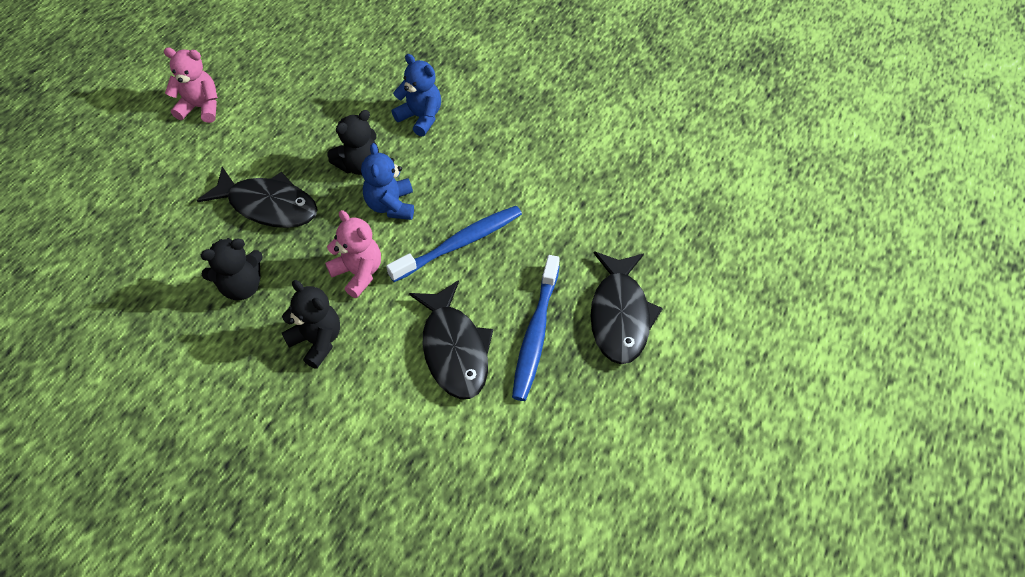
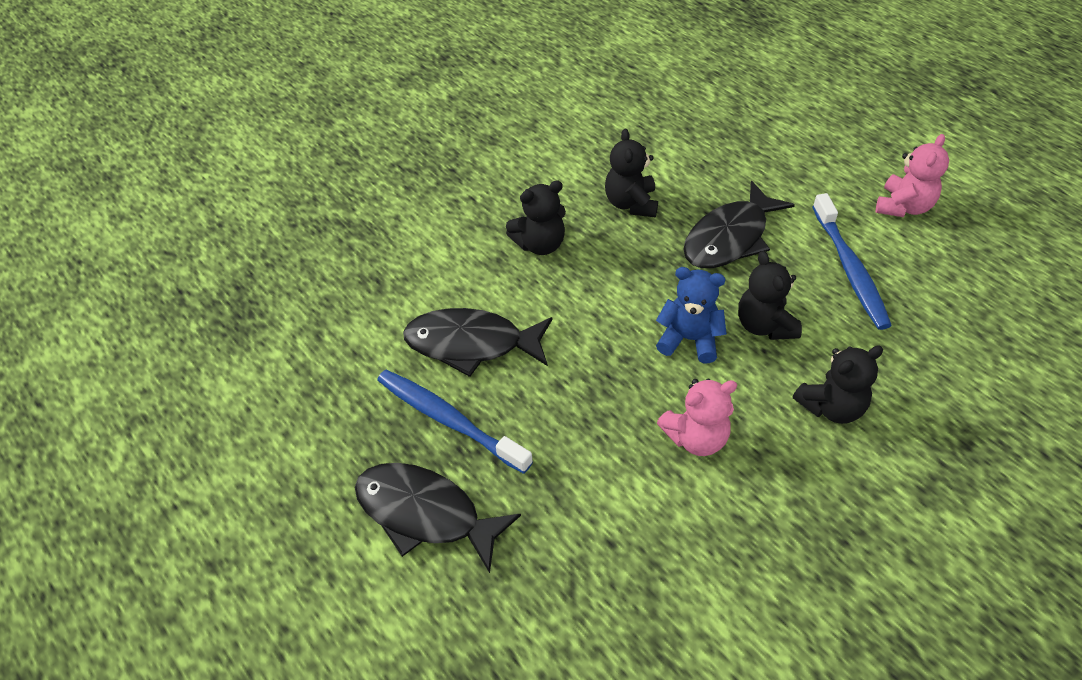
camera: 115 degrees right, 5 degrees down
pink teddy bear [325,210,381,298] -> pink teddy bear moved to [657,378,737,456]
blue toothbrush [386,206,522,282] -> blue toothbrush moved to [812,193,892,330]
blue teddy bear [392,54,441,137] -> black teddy bear [793,346,883,424]

